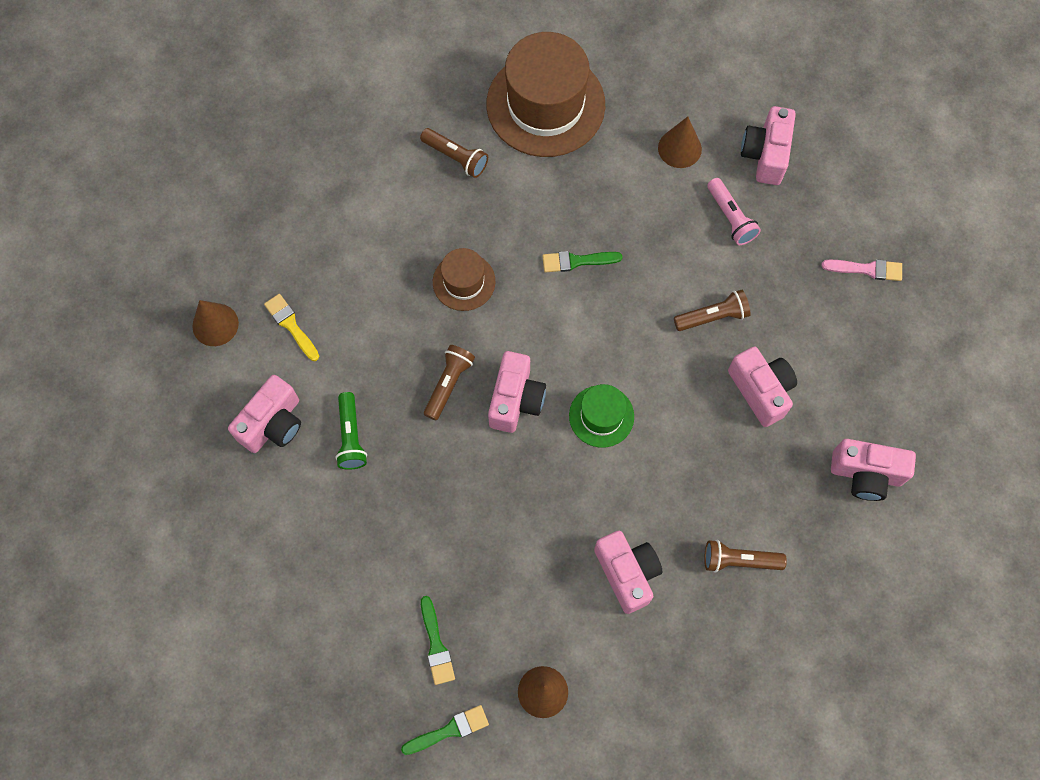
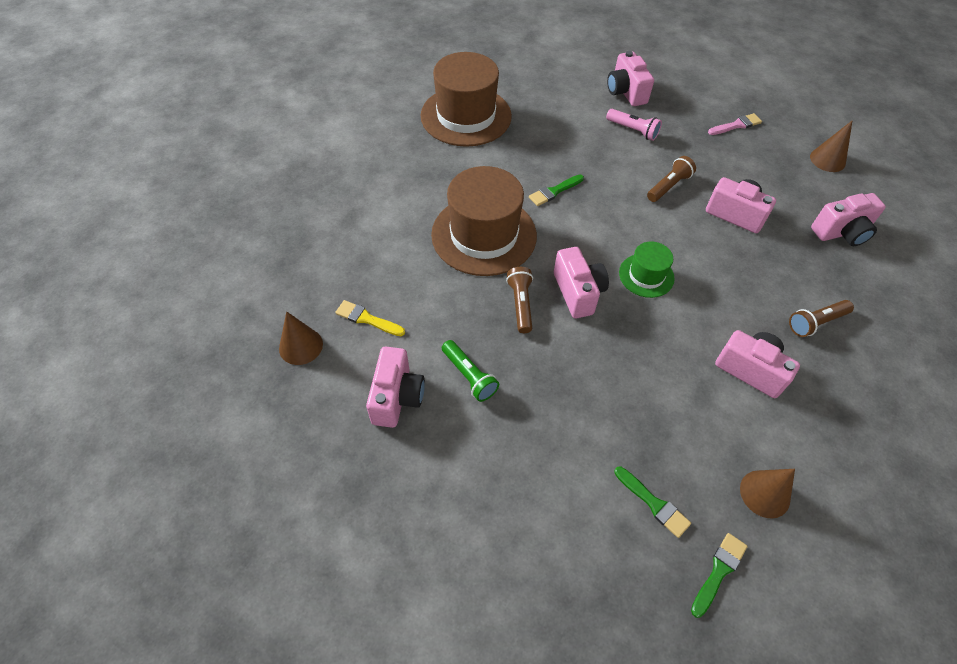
camera: 30 degrees left, 15 degrees down
brown flashlight [420,128,488,178] -> none
brown hat [433,248,495,311] -> brown hat [431,166,537,276], size x1.99
brown cone [658,117,702,168] -> brown cone moved to [810,120,853,172]

